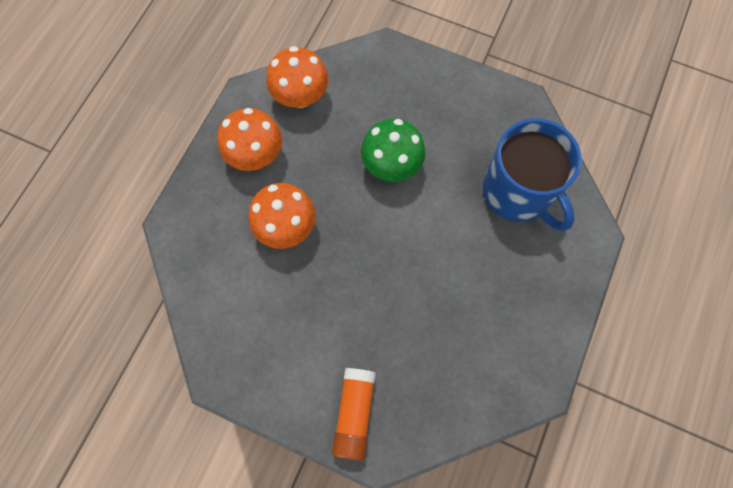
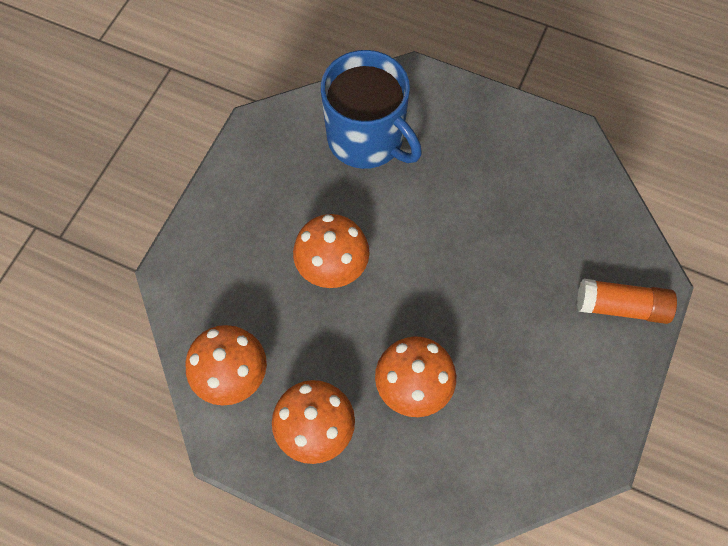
camera: 90 degrees left, 5 degrees down
green mushroom [361,119,425,182] -> orange mushroom [293,214,370,288]
blue mug [483,118,582,231] -> blue mug turned 75 degrees clockwise [321,50,422,169]

